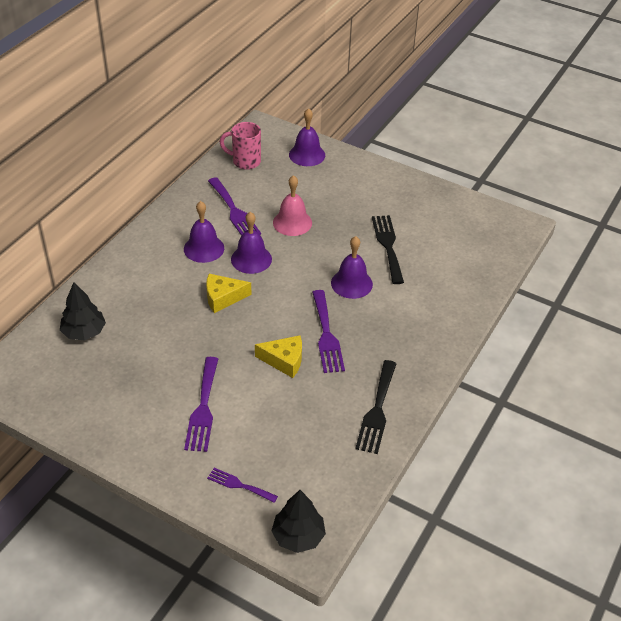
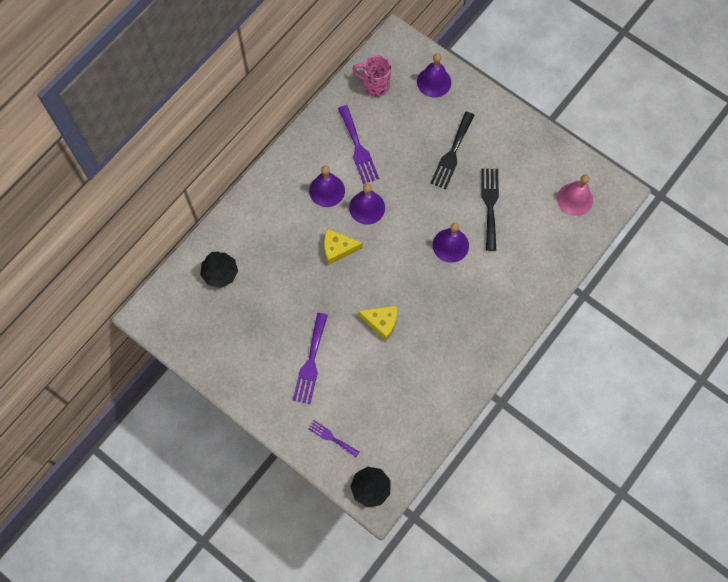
camera: 10 degrees right, 25 degrees up
pink bell [273,175,312,236] -> pink bell moved to [557,174,593,216]
purple fork [312,290,345,373] -> none
black fork [355,360,397,454] -> black fork moved to [430,112,475,189]

